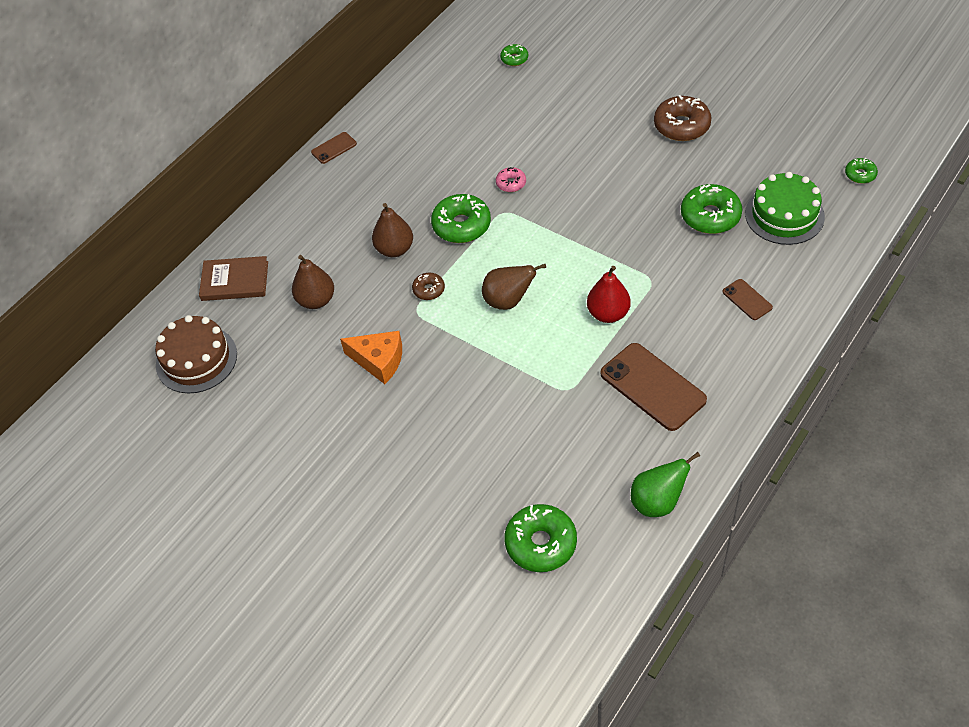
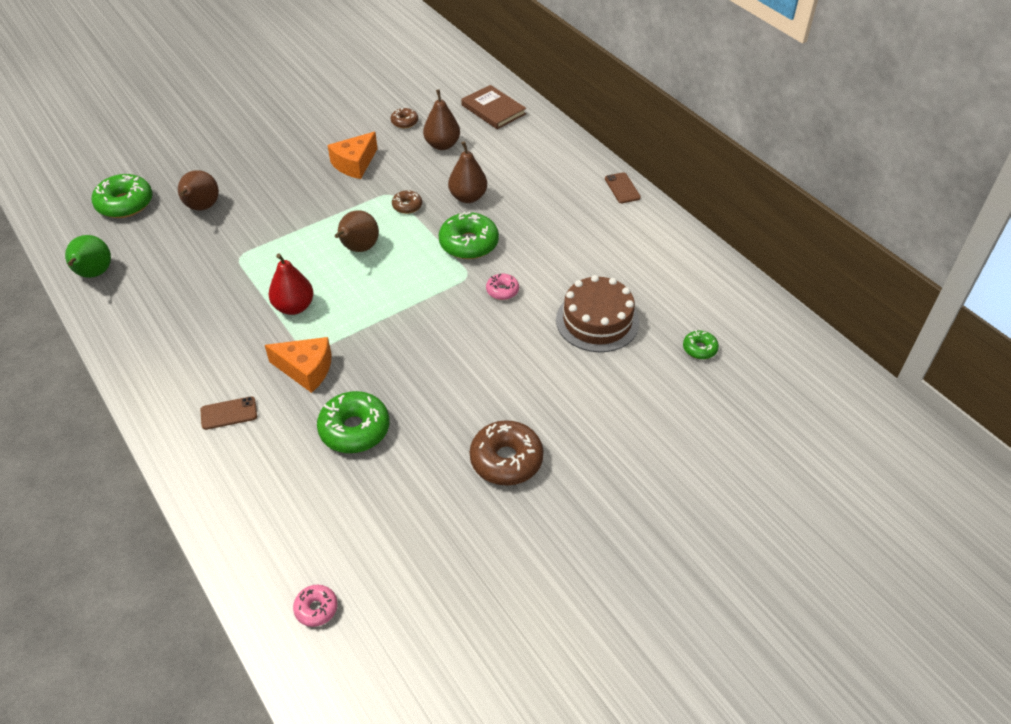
camera: 105 degrees right, 5 degrees down
brown cake [155,315,237,393] -> brown cake moved to [556,275,639,352]
brown book [199,256,268,301] -> brown book turned 60 degrees counterclockwise [461,85,526,129]
brown phone [600,343,707,431] -> none
green cake [745,172,825,245] -> none
green donut [845,158,878,184] -> pink donut [293,585,338,627]
none -> brown pear [178,170,219,210]
none -> orange cheese [265,337,331,393]
none -> brown donut [391,108,418,128]

